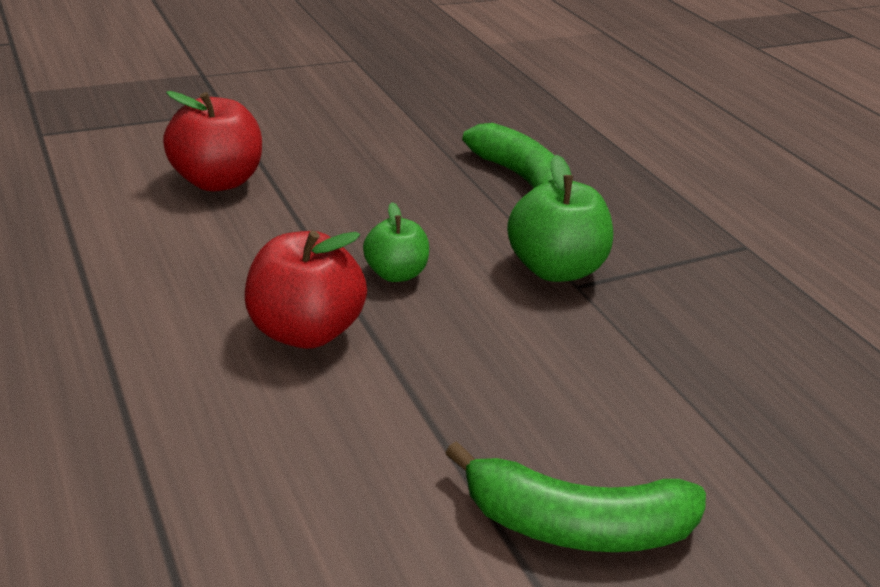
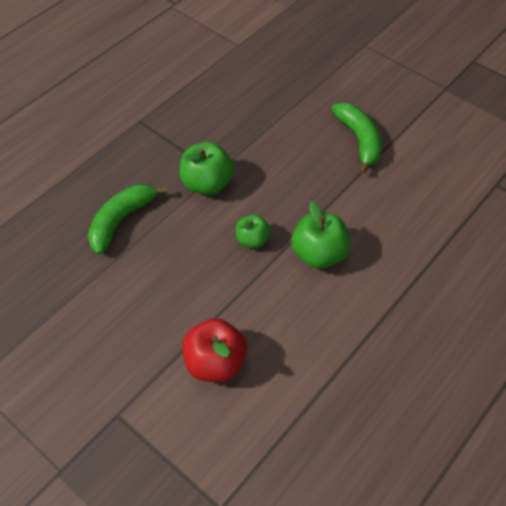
camera: 110 degrees left, 20 degrees up
red apple [245,231,367,349] -> green apple [291,201,350,269]

